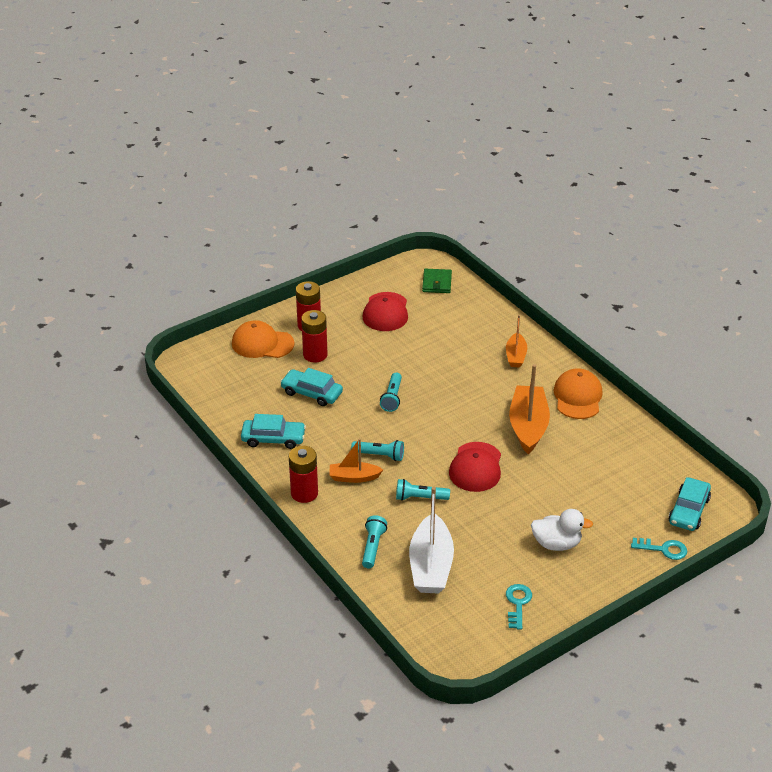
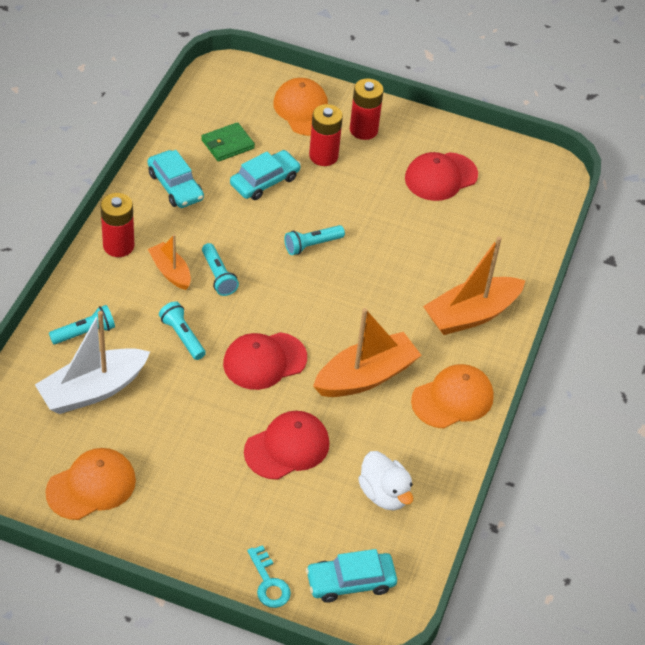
camera: 50 degrees right, 10 degrees up
turquoise car [280,368,343,406] -> turquoise car turned 60 degrees clockwise [230,150,301,200]
green wallet [422,269,452,293] -> green wallet moved to [201,122,255,162]
orange boat [506,315,527,368] -> orange boat [423,237,526,335], size x1.76
turquoise key [506,584,532,630] -> orange cap [45,448,136,520]
white duck [531,509,593,551] -> white duck moved to [358,451,413,510]
none -> red cap [244,411,329,480]

